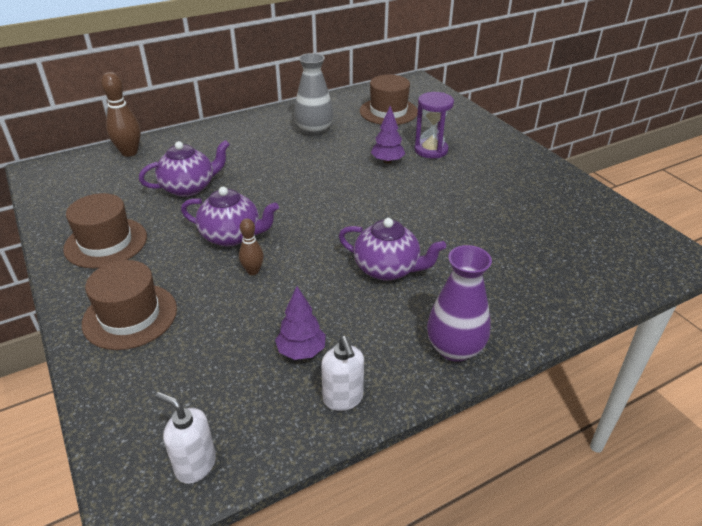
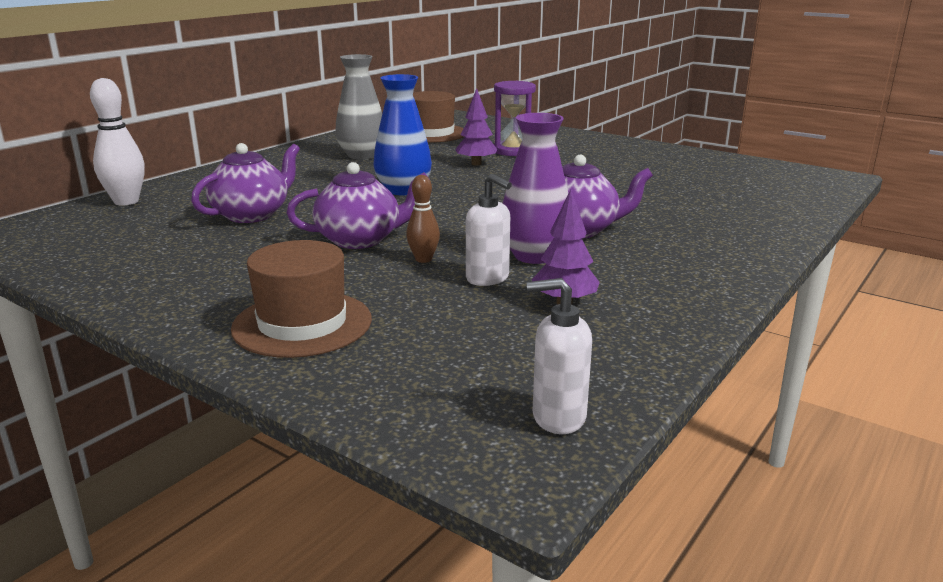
camera: 25 degrees left, 15 degrees down
brown hat [63,193,147,268] -> none
brown bowling pin [101,72,141,157] -> white bowling pin [90,78,145,206]
white soap dispenser [321,336,364,411] -> white soap dispenser moved to [466,174,512,286]
purple vase [427,245,492,362] -> purple vase moved to [503,113,568,264]
none -> blue vase [374,74,432,195]

